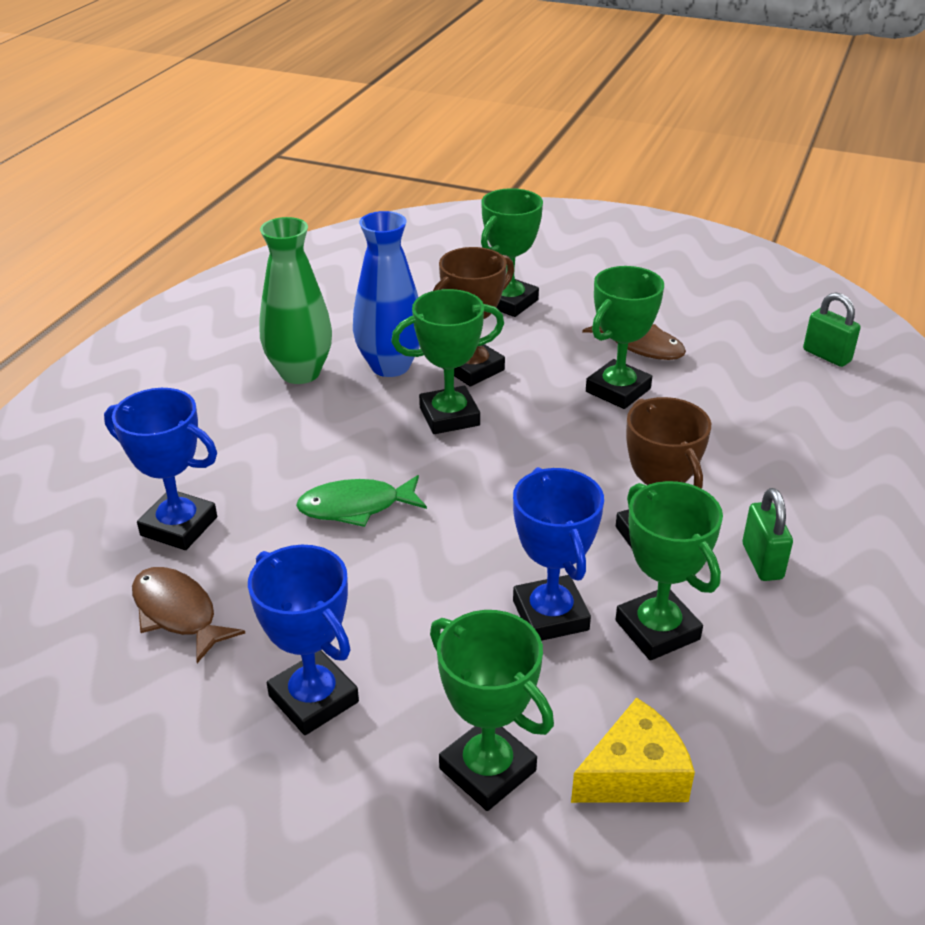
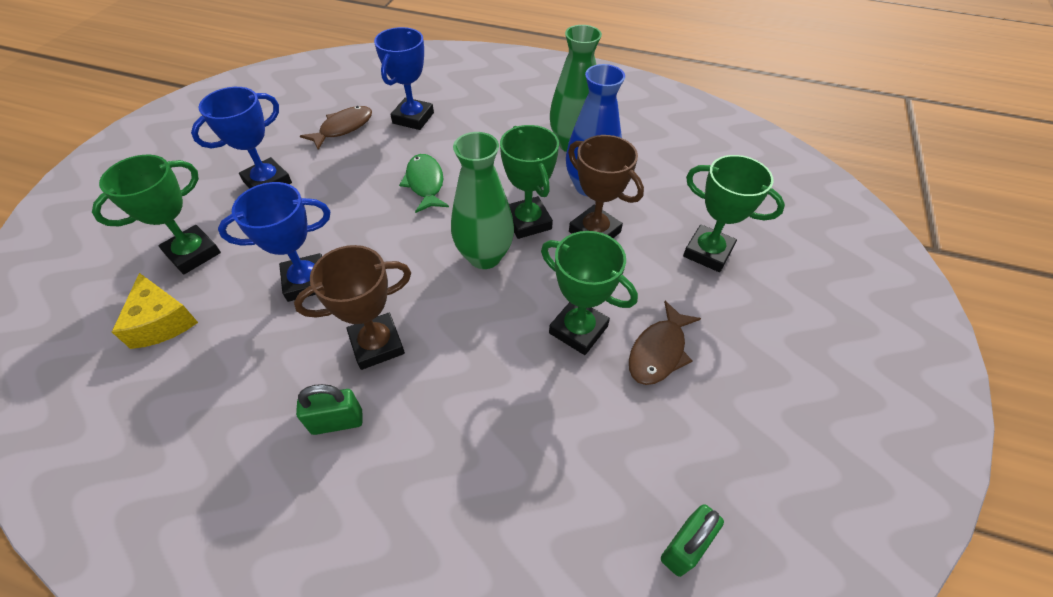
camera: 85 degrees right, 15 degrees up
green trophy [615,481,723,661] -> none
none -> green vase [451,132,514,269]

